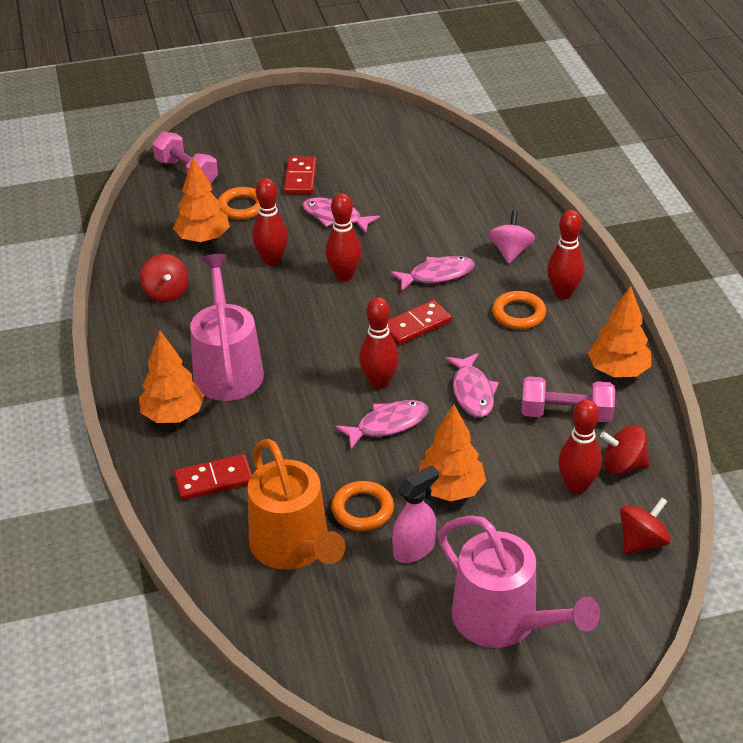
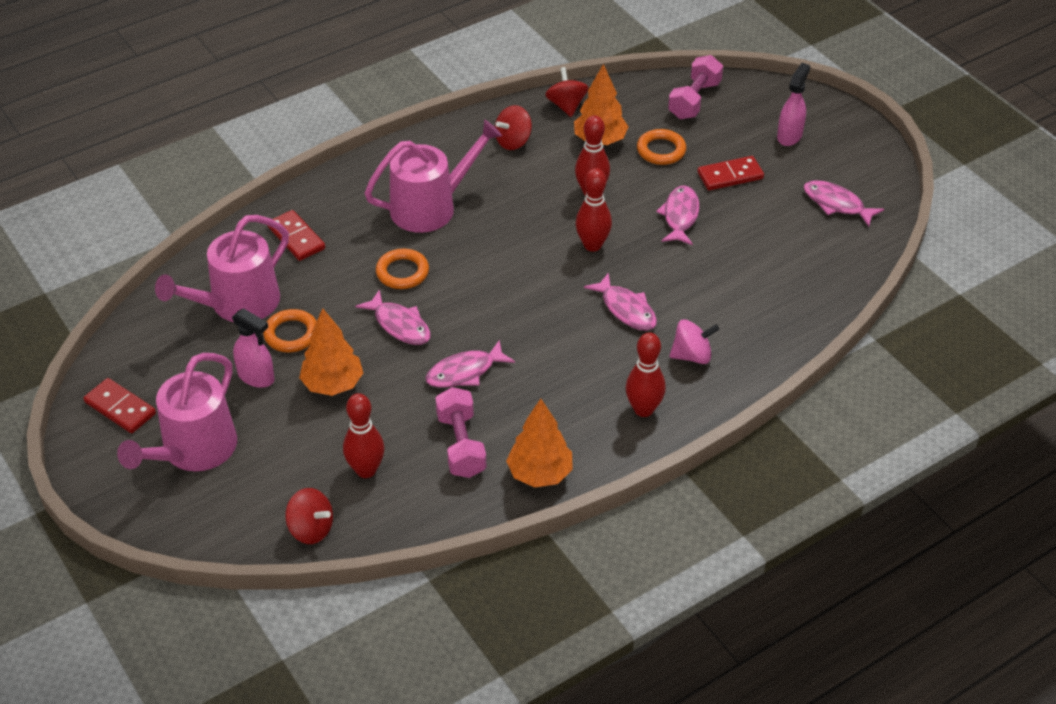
camera: 70 degrees right, 5 degrees up
orange tree [139,330,204,423] -> none
orange watering can [248,439,345,570] -> pink watering can [155,215,289,322]
red bowling pin [359,297,399,389] -> none
red domino [387,300,452,345] -> red domino moved to [83,378,156,433]
orange ring [492,291,546,330] -> orange ring moved to [376,249,429,289]
red spinning top [600,425,649,475] -> red spinning top moved to [545,67,589,117]
none -> pink spray bottle [777,63,810,146]
none -> pink fish [804,180,884,226]

